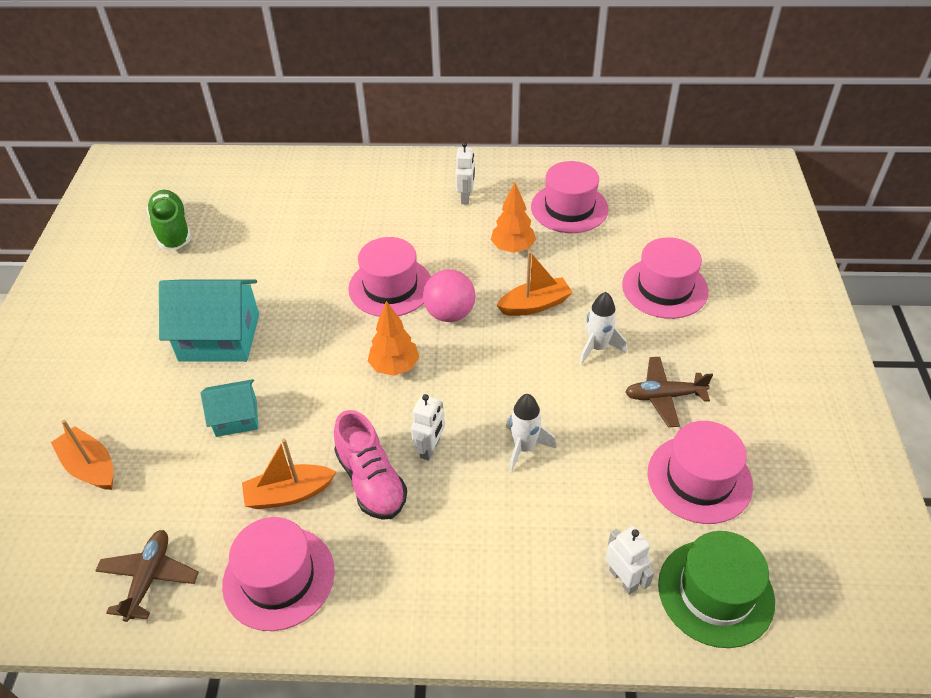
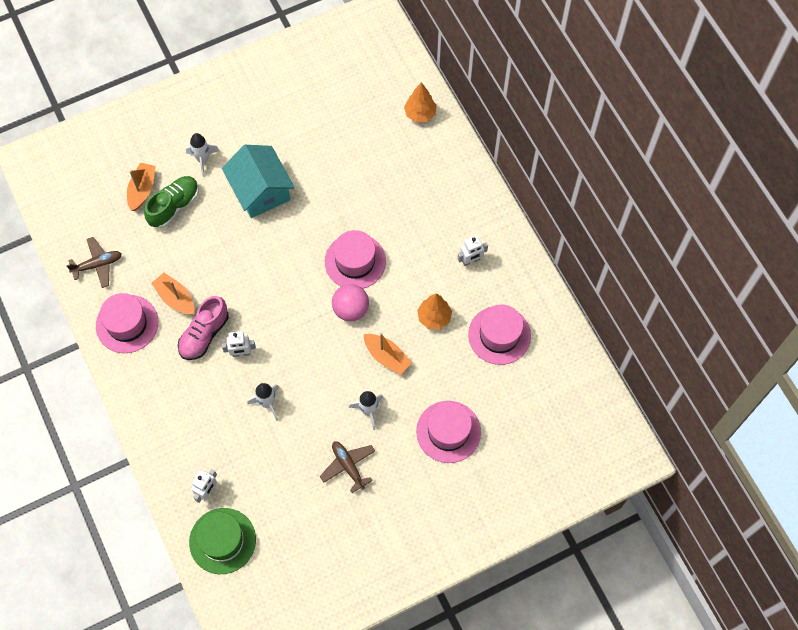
camera: 60 degrees right, 20 degrees up
green shoe [146,190,192,250] -> green shoe moved to [144,176,199,228]
turquoise house [201,379,258,437] -> none
orange tree [368,301,419,376] -> orange tree moved to [404,82,437,122]
pink hat [648,421,753,524] -> none
none -> white rocket [186,133,219,177]

